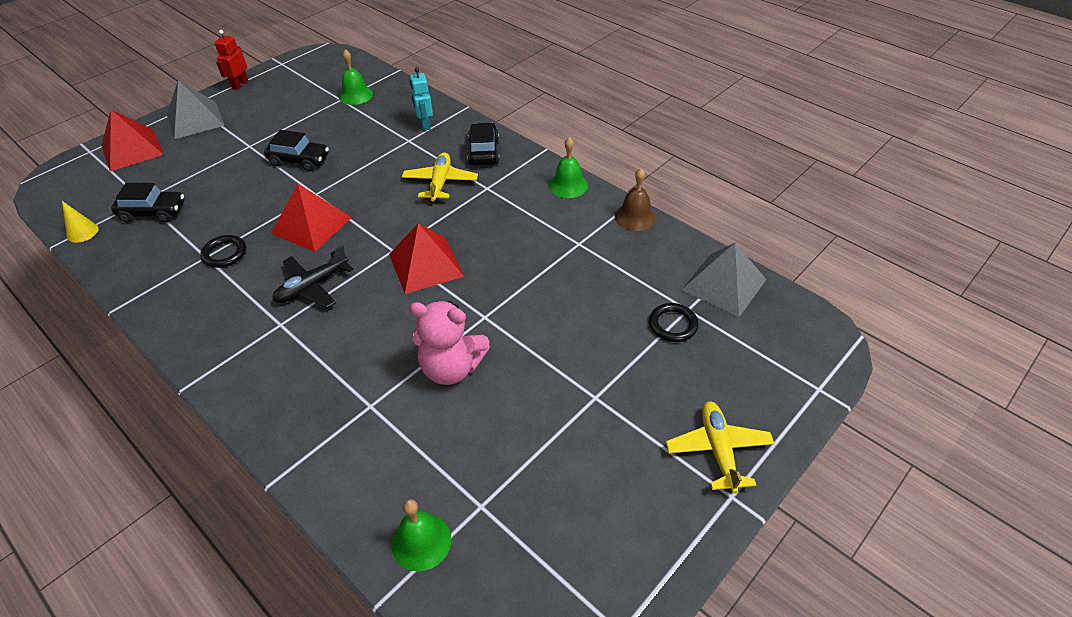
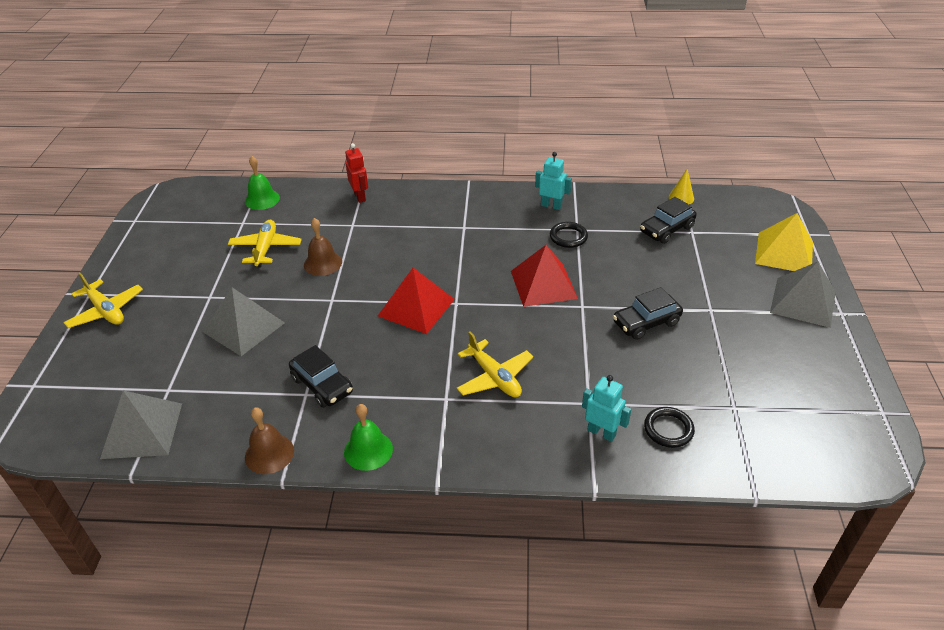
camera: 140 degrees right, 5 degrees down
red pyramid [101,110,164,172] -> yellow pyramid [755,213,813,271]
red robot [214,30,248,90] -> red robot moved to [345,143,368,203]
black plane [272,244,353,308] -> none
green bell [339,49,373,105] -> none
pink teddy bear [409,301,490,385] -> brown bell [304,218,342,276]
black car [467,122,500,165] -> black car moved to [289,345,353,408]
black ring [649,303,698,342] -> black ring moved to [644,407,695,448]
none -> grey pyramid [203,288,285,356]
none -> yellow plane [228,220,302,267]
none -> turquoise robot [535,152,572,210]

